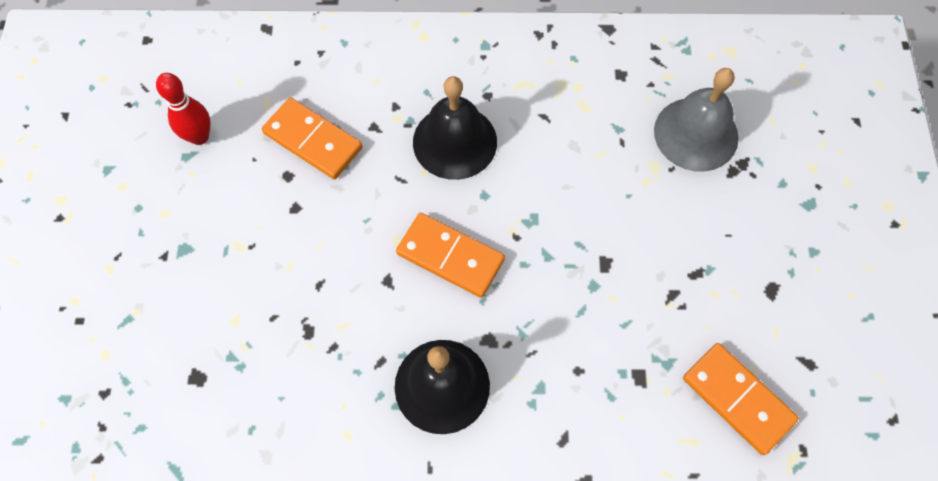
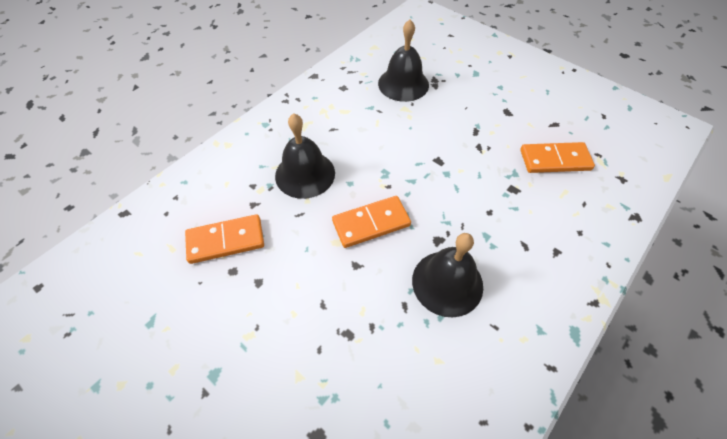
camera: 50 degrees left, 10 degrees down
red bowling pin [156,73,210,145] -> none
grey bell [654,68,739,172] -> black bell [378,20,429,102]

